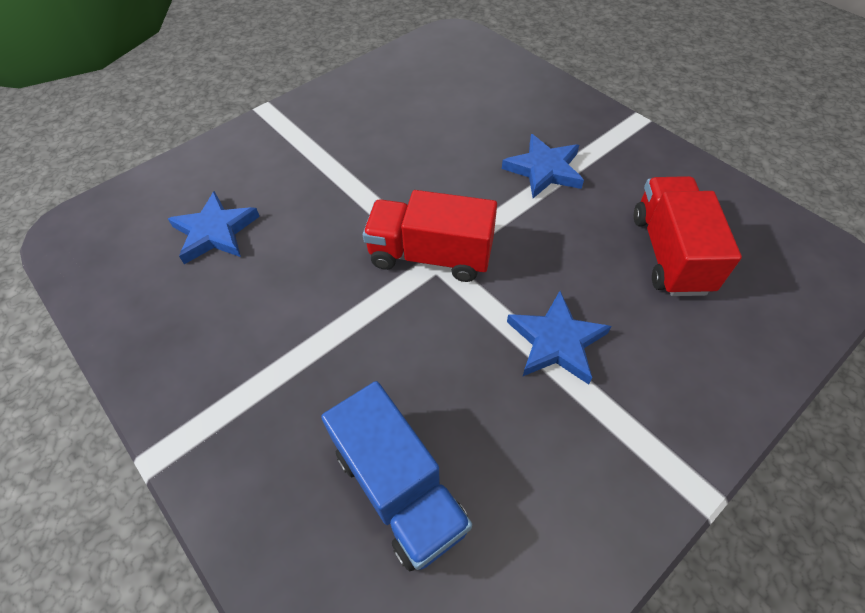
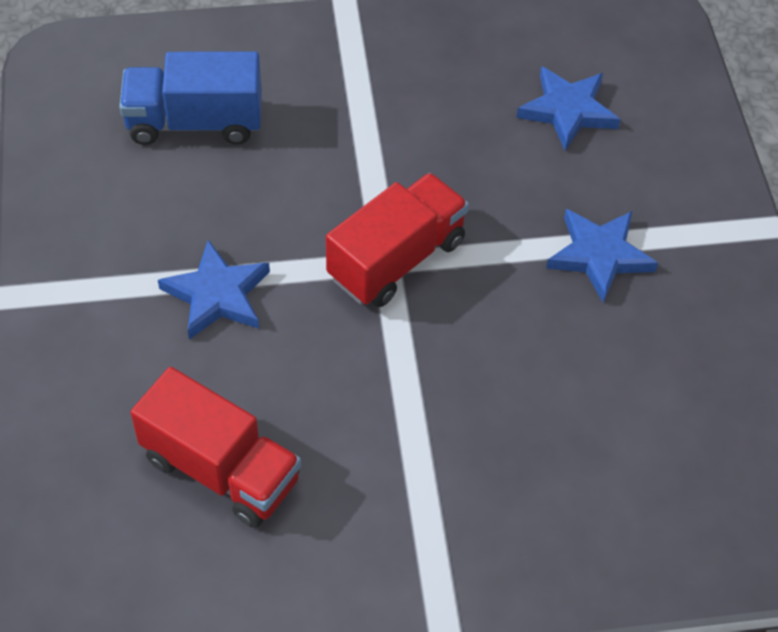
camera: 120 degrees right, 0 degrees up
blue star [502,134,584,198] -> blue star moved to [546,209,658,303]

